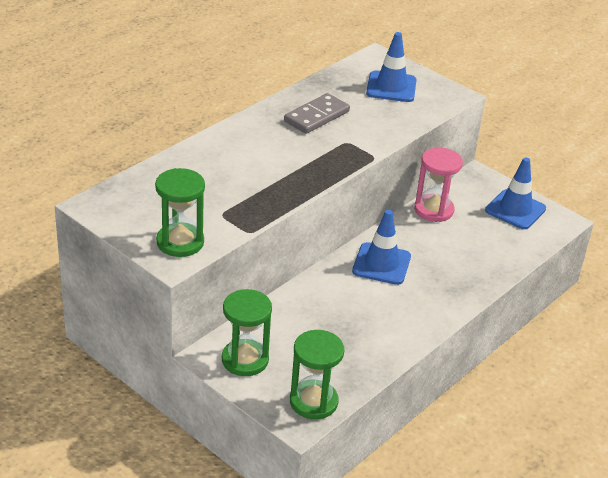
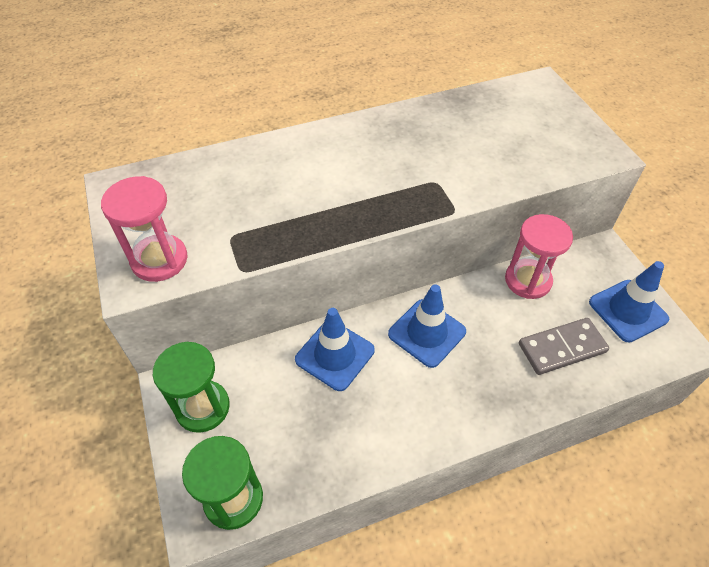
camera: 30 degrees right, 15 degrees up
green hourglass [155,168,205,257] -> pink hourglass [101,176,188,282]
grey domino [284,93,350,134] -> grey domino moved to [519,318,609,375]
blue traffic cone [366,32,417,102] -> blue traffic cone moved to [295,308,375,391]

